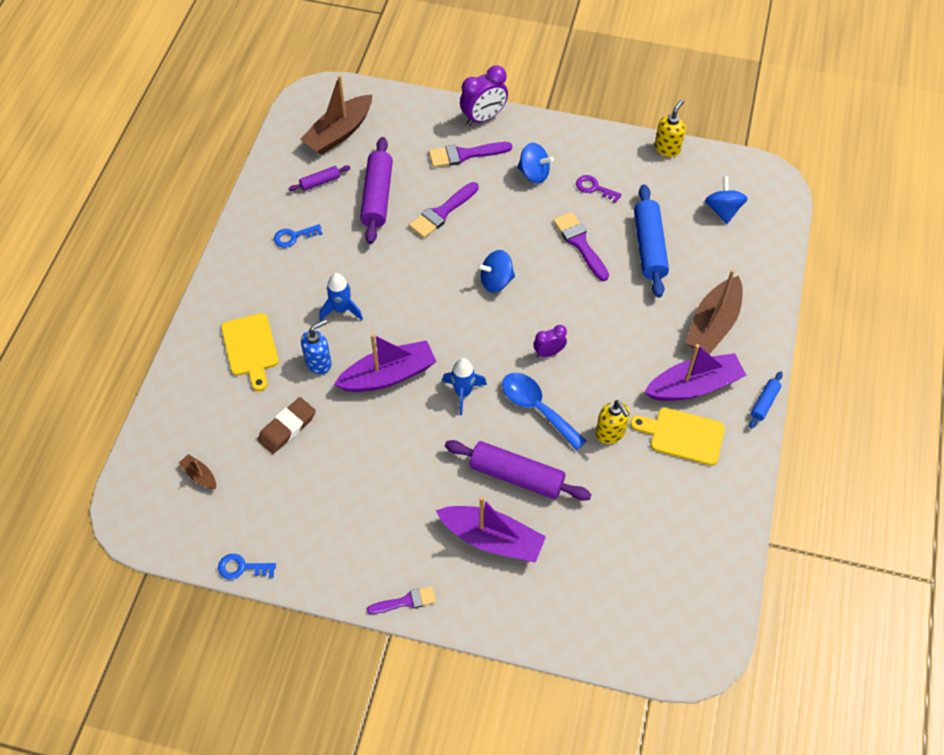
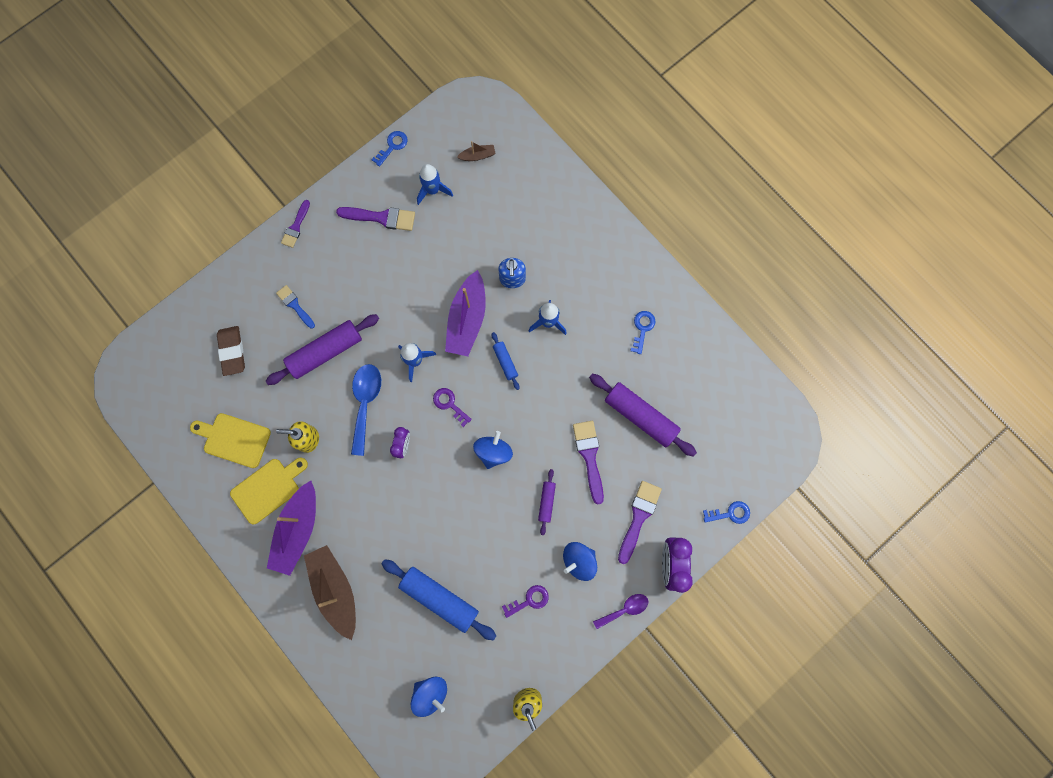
camera: 125 degrees right, 20 degrees up
yellow cutting board [221,313,279,391] -> yellow cutting board moved to [190,413,271,468]
brown eraser [257,397,316,454] -> brown eraser moved to [217,326,245,376]
purple rolling pin [288,165,350,191] -> purple rolling pin moved to [538,469,556,535]
brown boat [300,75,372,155] -> none
purple boat [436,497,546,562] -> blue brush [276,285,315,329]
blue spoon [502,373,587,451] -> blue spoon turned 75 degrees counterclockwise [351,364,381,456]
purple brush [553,212,609,281] -> purple brush moved to [336,207,415,231]
blue rolling pin [749,371,783,429] -> blue rolling pin moved to [492,332,519,390]
none -> blue rocket [417,164,453,205]
none -> purple key [433,388,472,427]
none -> purple spoon [593,594,648,629]
none -> blue key [703,501,750,524]

